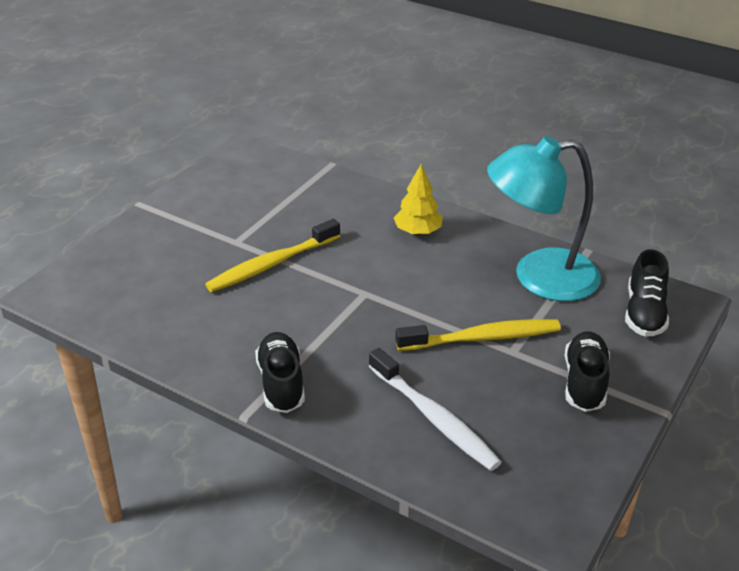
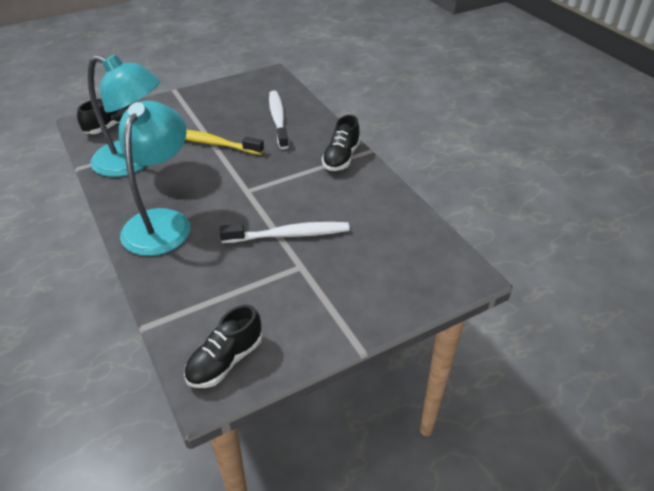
camera: 150 degrees left, 5 degrees up
yellow toothbrush [205,219,340,292] -> white toothbrush [219,222,350,243]
yellow tree [394,164,443,235] -> turquoise lamp [119,101,190,256]
black shoe [565,331,610,412] -> black shoe moved to [184,305,262,388]

